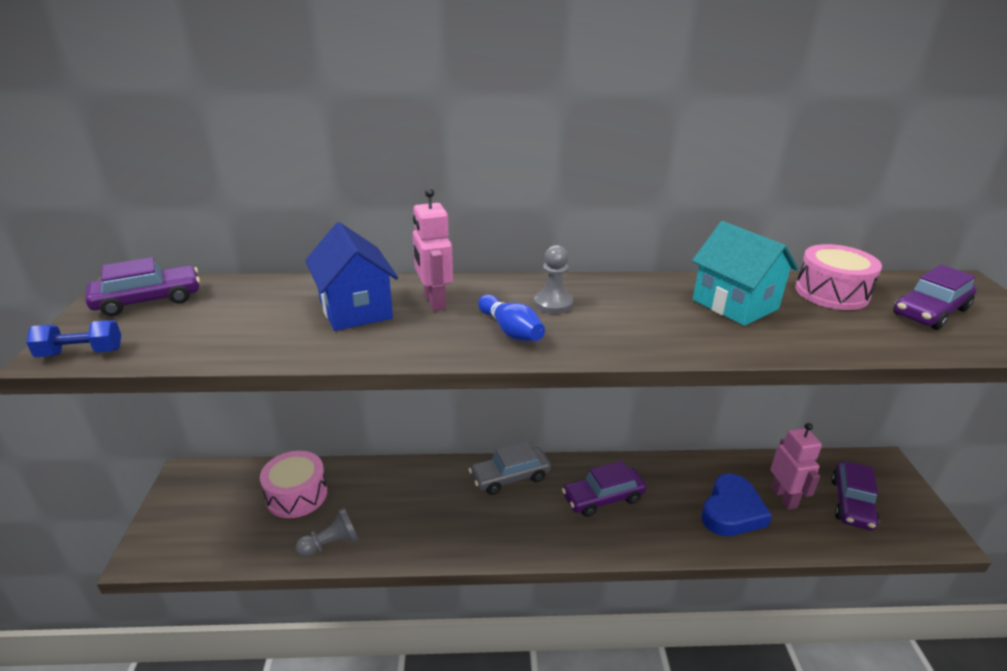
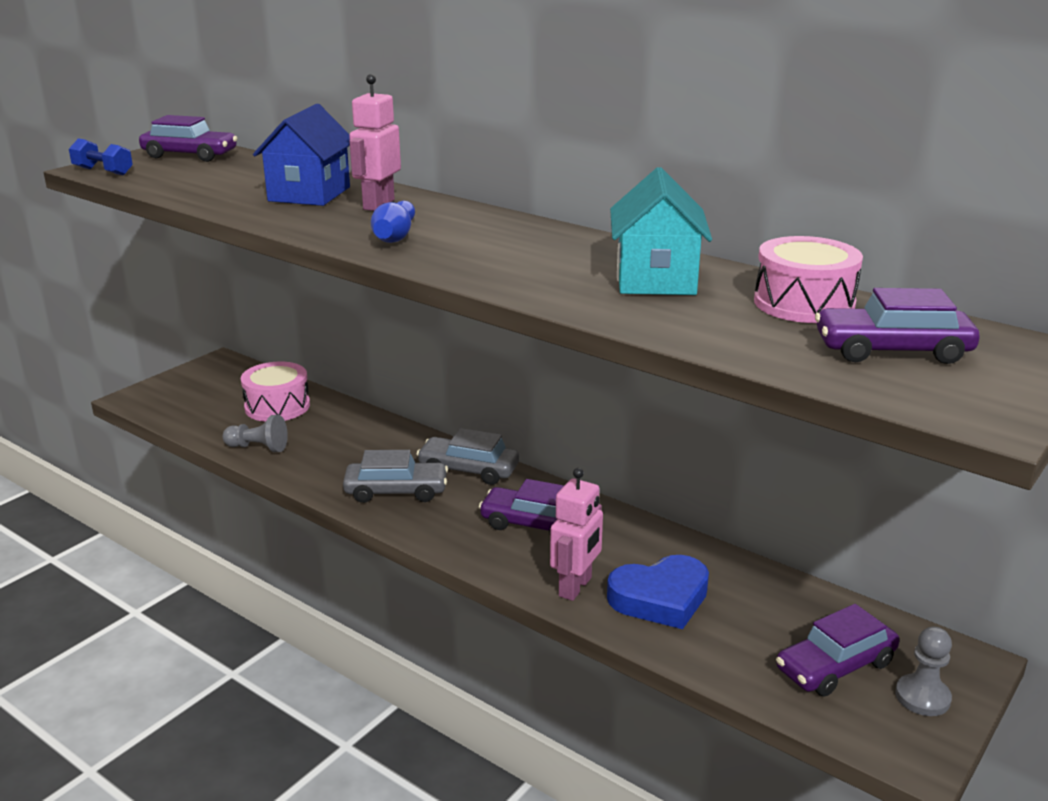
camera: 40 degrees right, 5 degrees down
grey pawn [534,245,573,314] -> grey pawn moved to [895,626,952,716]
pink robot [771,423,822,510] -> pink robot moved to [550,468,603,601]
none -> grey car [343,450,448,503]

